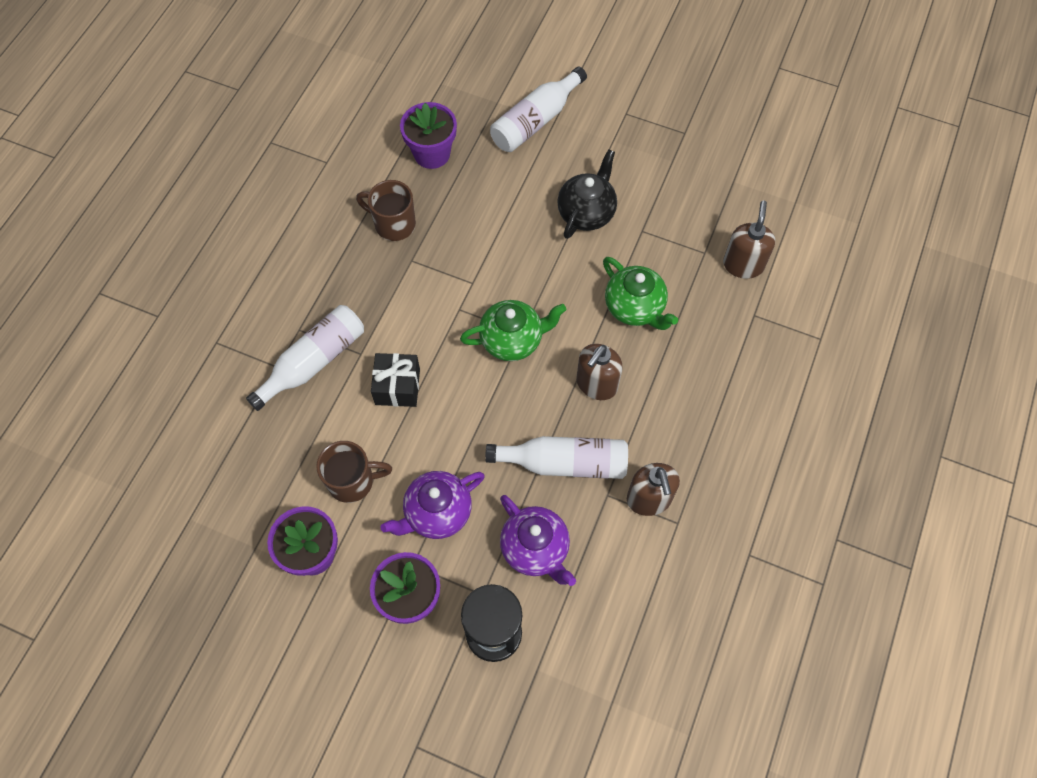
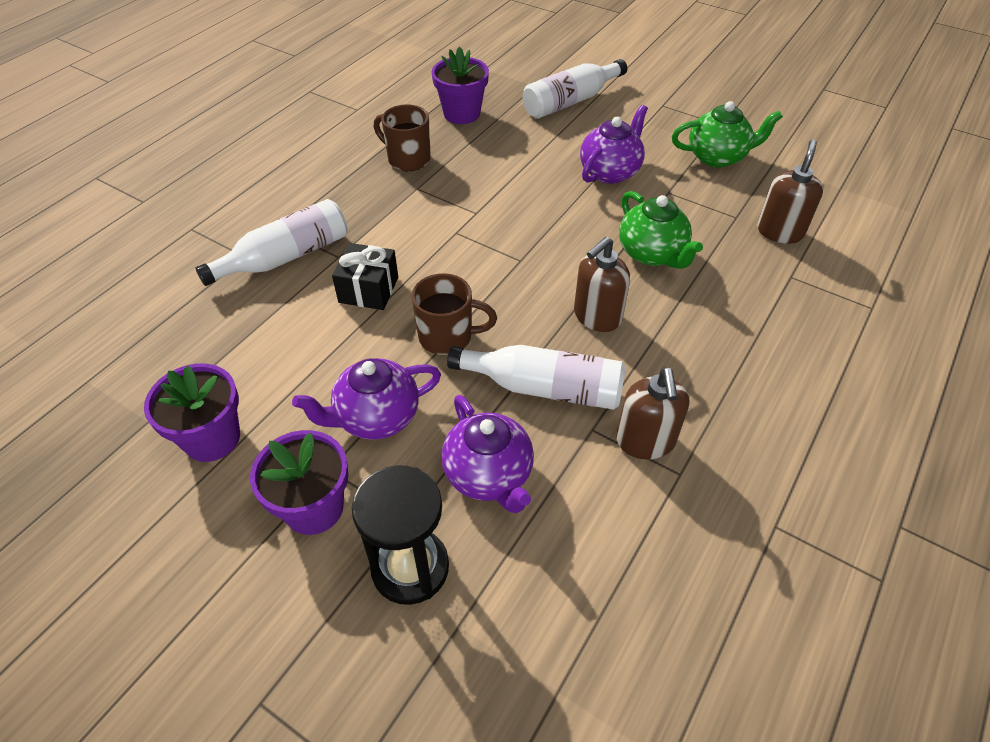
camera: 10 degrees right, 15 degrees down
brown mug [316,441,392,503] -> brown mug moved to [412,273,497,355]
green teapot [460,300,566,361] -> green teapot moved to [672,101,783,168]
black teapot [557,149,617,239] -> purple teapot [580,105,648,184]

